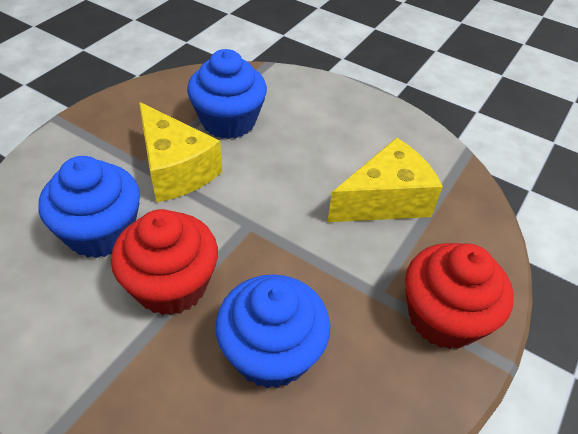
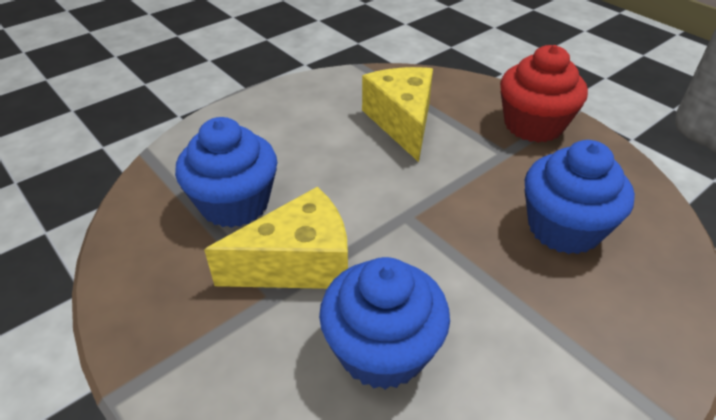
camera: 70 degrees left, 5 degrees down
red cupcake [111,209,218,315] -> none

